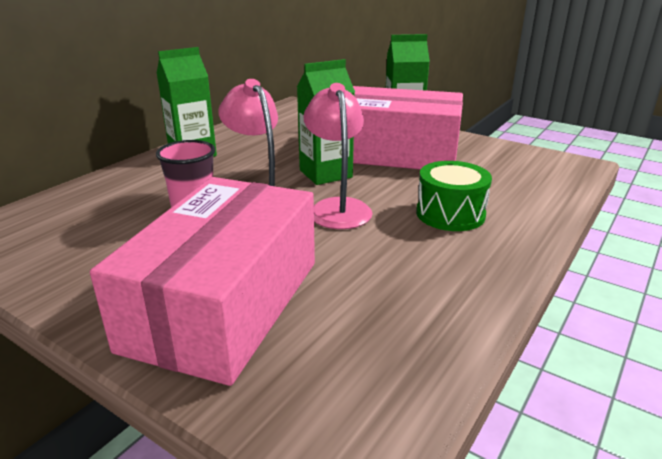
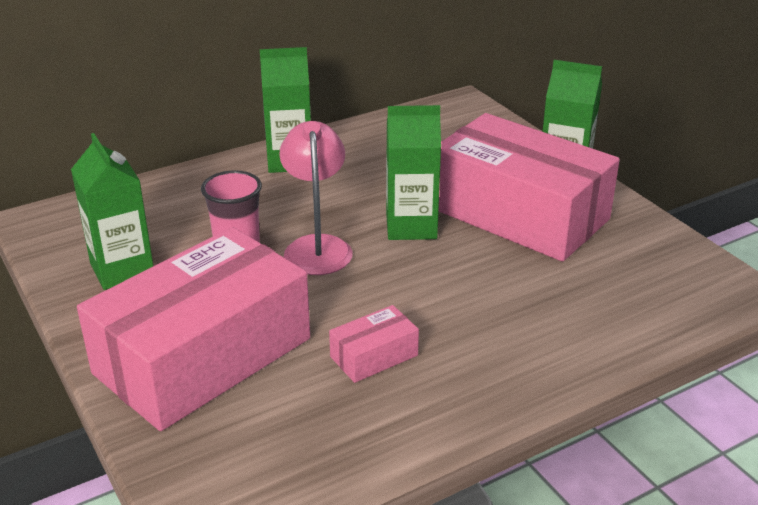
camera: 25 degrees right, 5 degrees up
pink lamp [303,83,373,229] -> none
green drum [416,161,492,231] -> none
none -> green carton [71,133,153,290]
none -> pink box [329,305,419,383]

